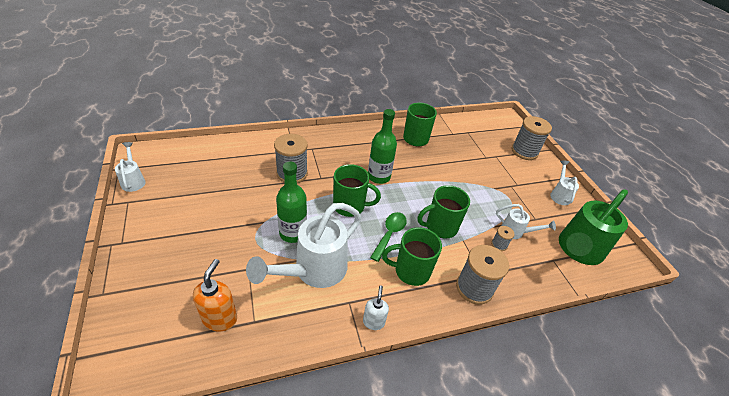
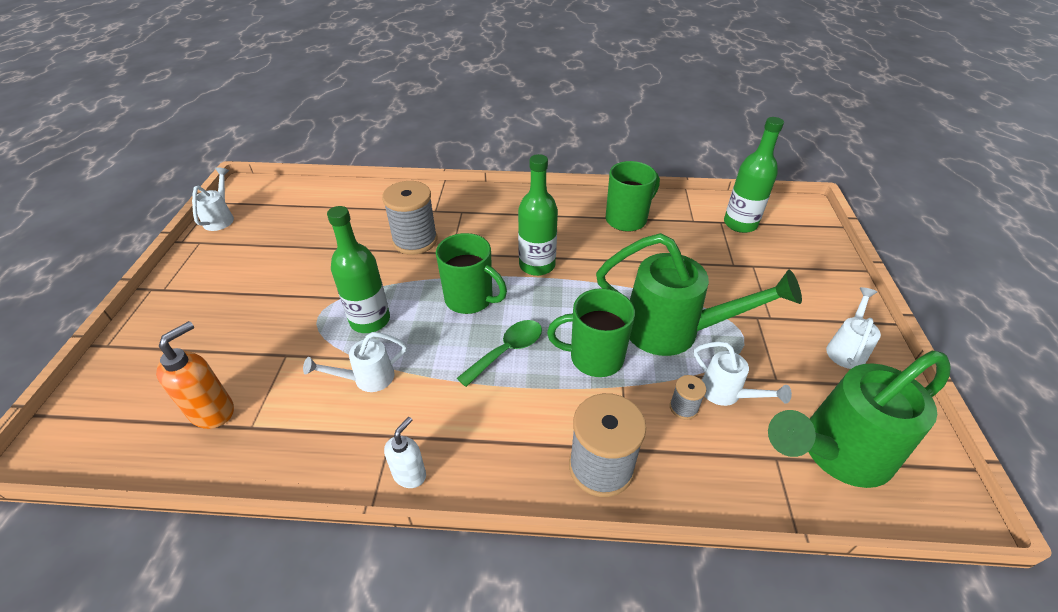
camera: 25 degrees right, 0 degrees up
white watering can [246,203,361,288] -> white watering can [303,332,407,392], size x0.49
green mug [382,227,442,286] -> none
grey spool [512,116,552,160] -> none
none -> green watering can [596,233,802,356]
none -> green bottle [724,117,784,233]

